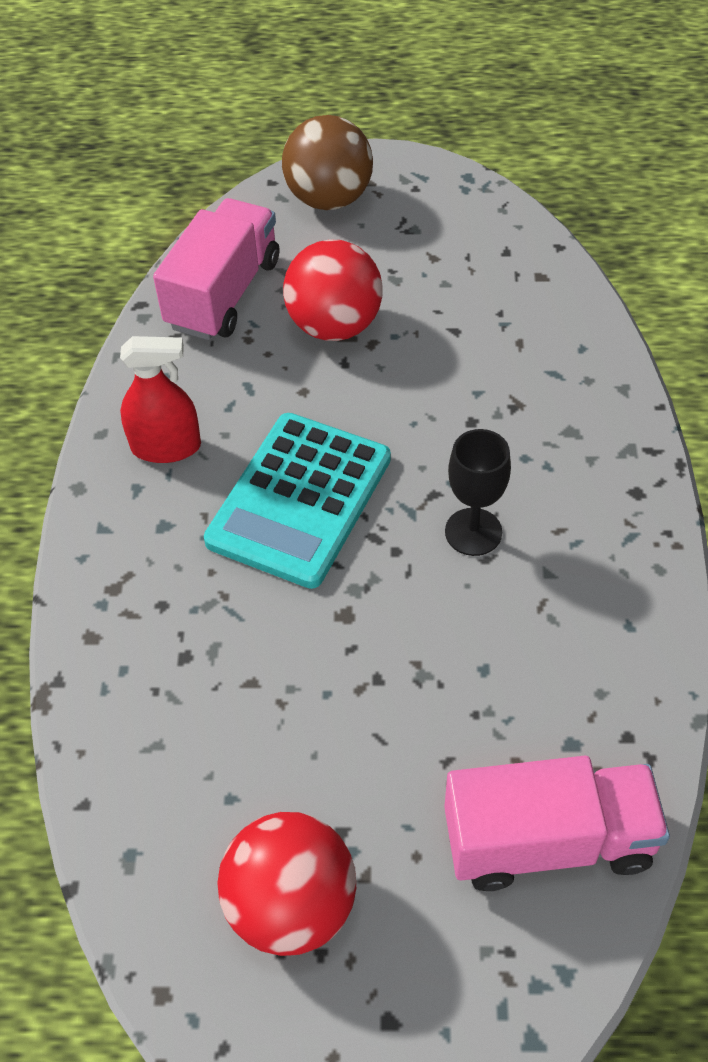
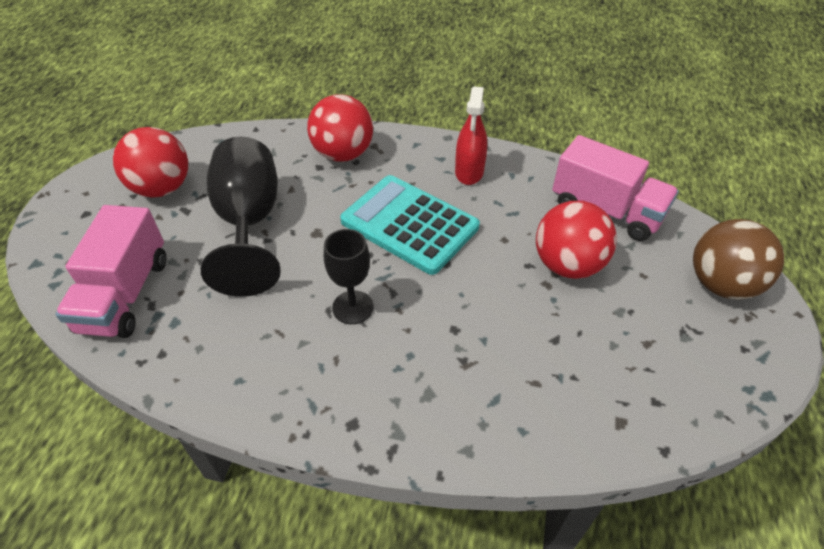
camera: 100 degrees right, 5 degrees down
none -> black goblet [201,137,281,297]
none -> red ball [307,94,373,162]

